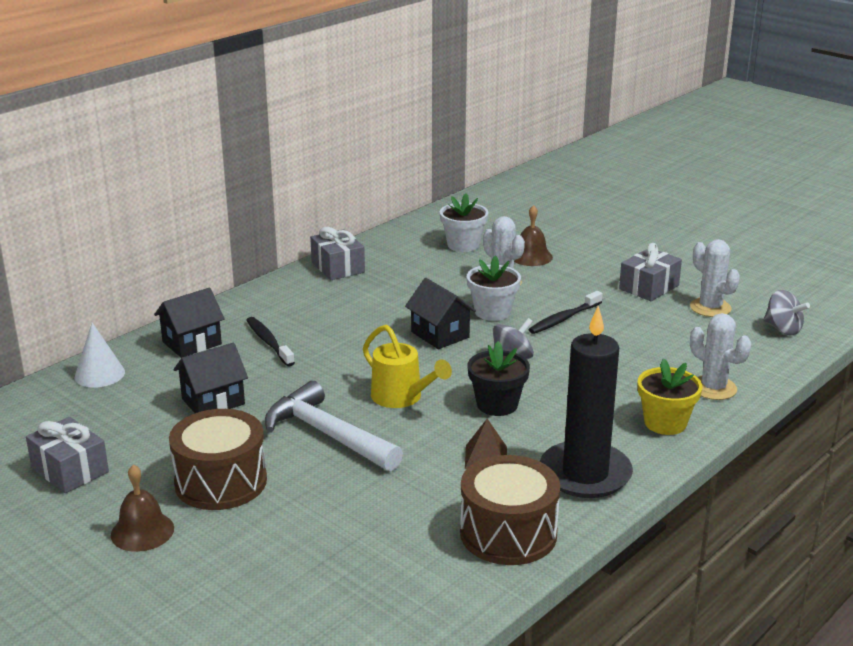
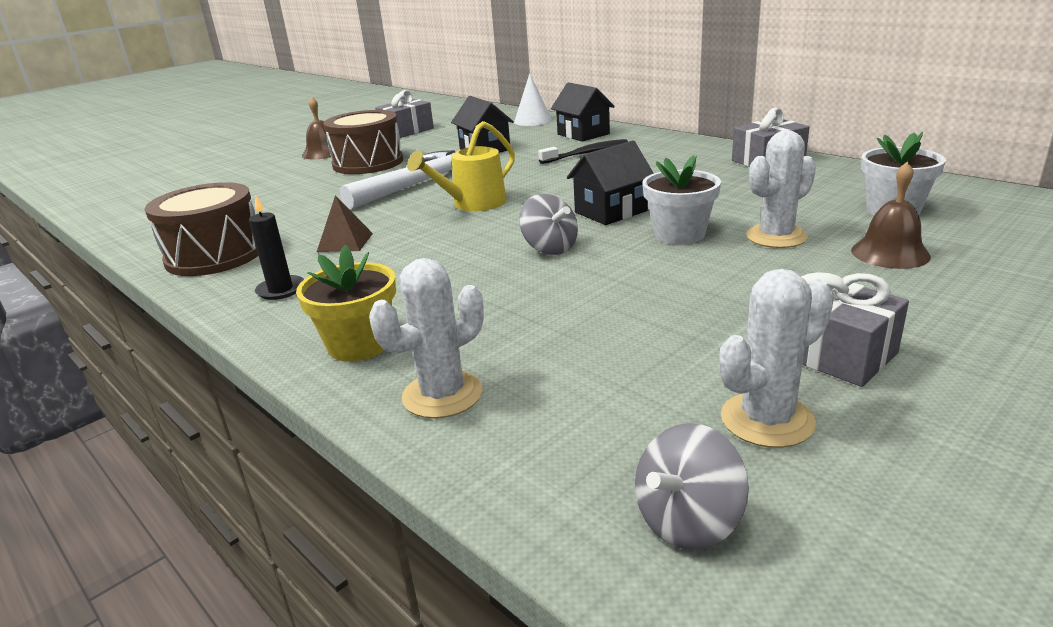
camera: 95 degrees right, 0 degrees up
black flower pot [468,341,530,416] -> none
black toothbrush [528,291,603,334] -> none
black candle [540,306,633,498] -> black candle [249,196,304,300], size x0.44

